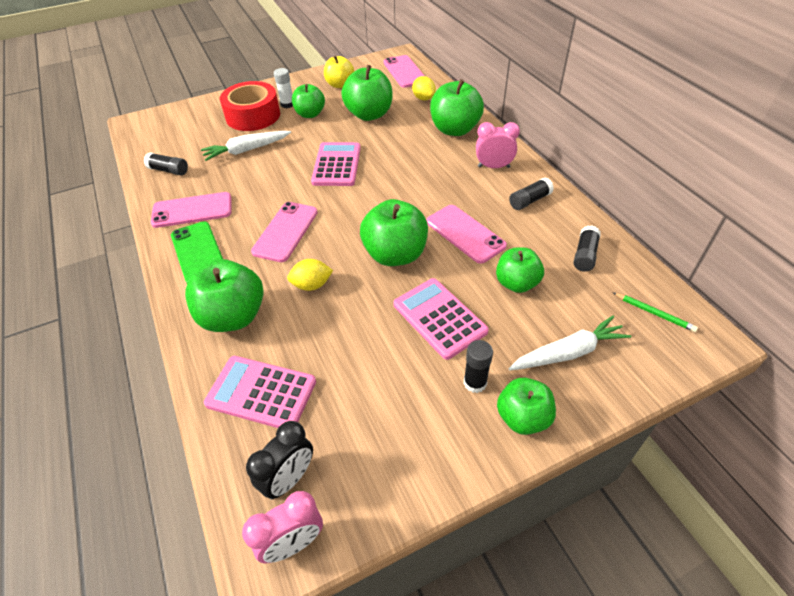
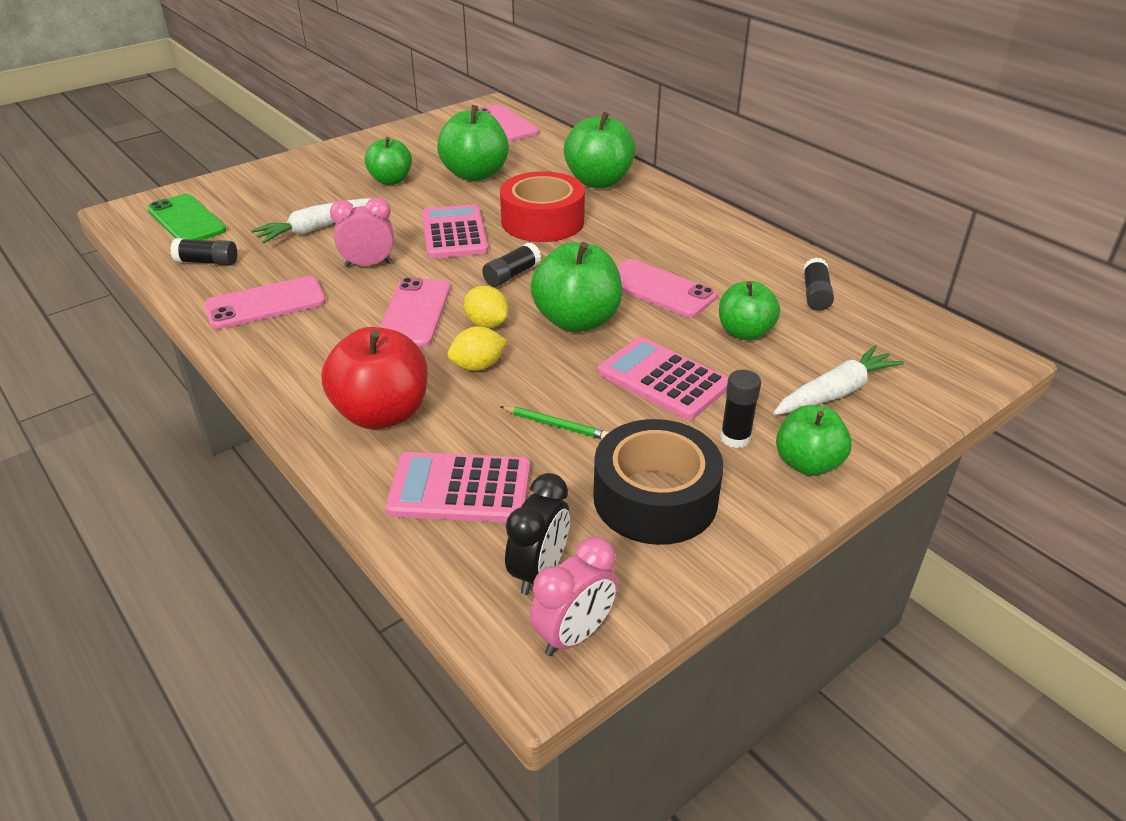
camera: 15 degrees left, 10 degrees down
green phone [171,221,223,283] -> green phone moved to [147,194,227,240]
green apple [185,259,264,332] -> red apple [322,327,428,429]
red tape [220,81,280,131] -> red tape moved to [500,171,585,242]
white glue stick [274,68,293,108] -> none
yellow apple [324,55,354,88] -> none
yellow lemon [412,76,436,101] -> yellow lemon moved to [464,286,508,328]
pink clock [476,122,520,168] -> pink clock moved to [330,197,394,267]
black glue stick [509,177,554,210] -> black glue stick moved to [482,242,541,287]
green pencil [613,293,698,332] -> green pencil moved to [500,406,609,439]
none -> black tape [594,419,723,545]

